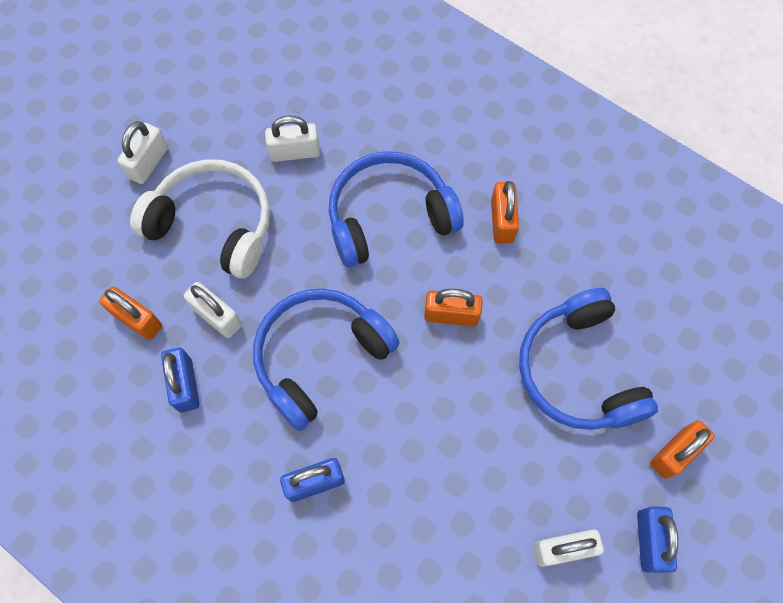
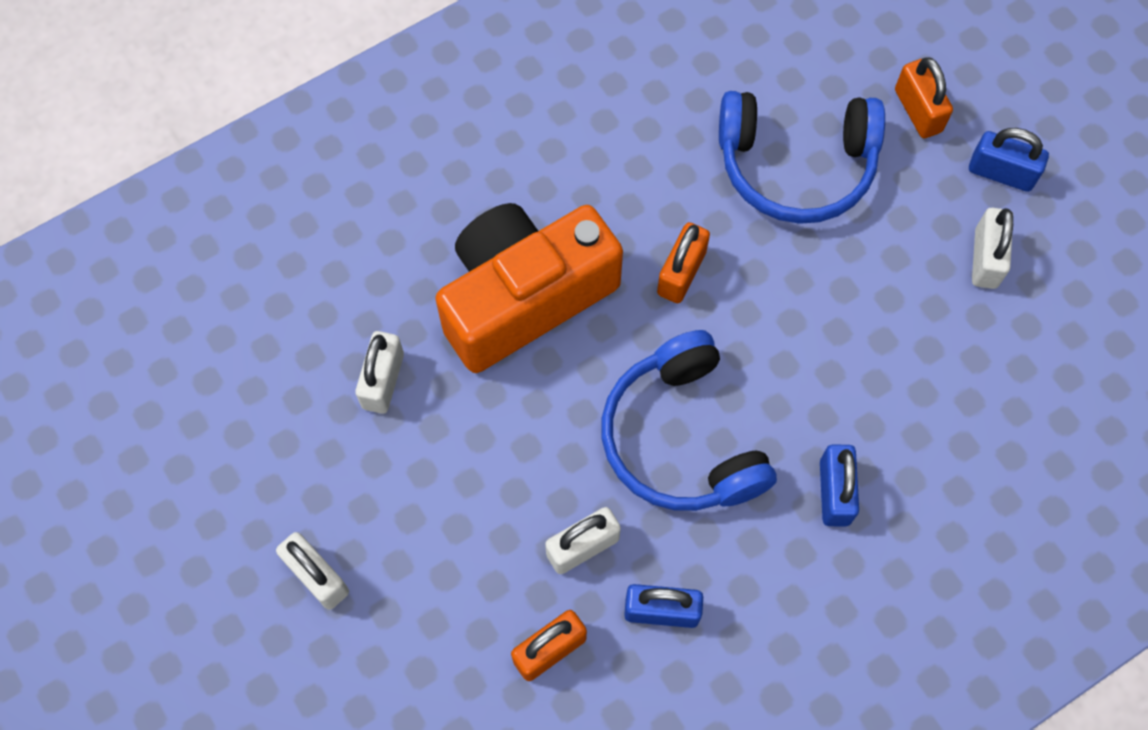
camera: 70 degrees left, 0 degrees up
white headphones [130,159,270,279] -> none
blue headphones [329,151,464,268] -> orange camera [435,203,623,373]
orange padlock [491,181,519,243] -> none

